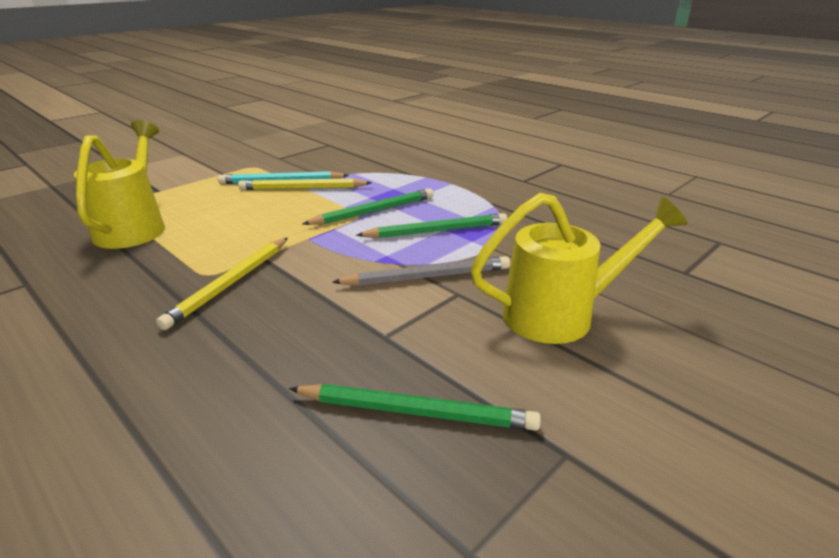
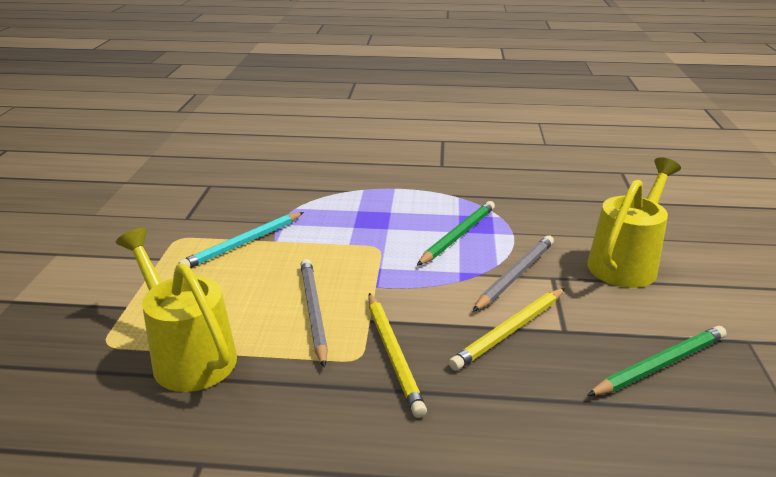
camera: 40 degrees left, 0 degrees up
yellow pencil [238,179,372,190] -> yellow pencil moved to [449,288,565,371]
green pencil [303,188,433,225] -> none
none -> grey pencil [301,259,328,368]

